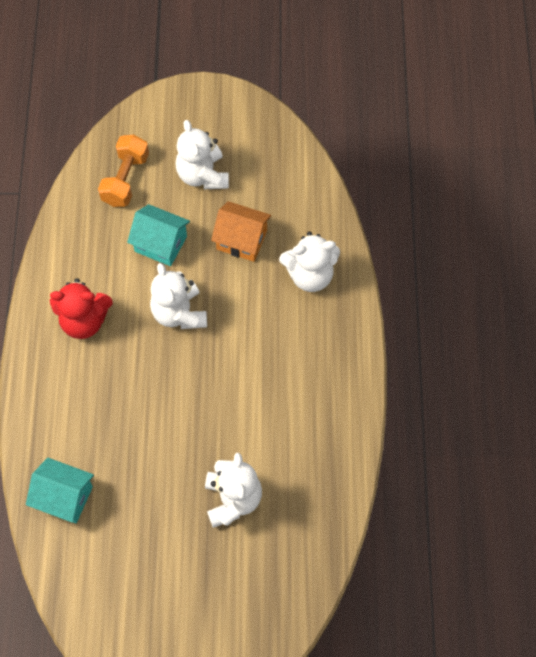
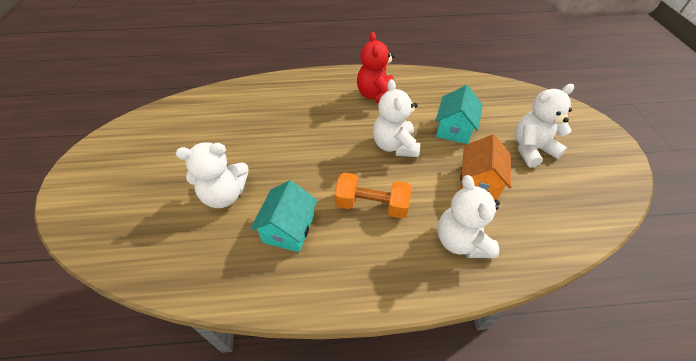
camera: 85 degrees right, 15 degrees down
turquoise house [26,458,94,524] -> turquoise house moved to [250,180,317,252]
orange dumbbell [98,135,149,207] -> orange dumbbell moved to [335,172,411,219]
white teddy bear [150,263,207,329] -> white teddy bear turned 75 degrees counterclockwise [373,79,420,157]

